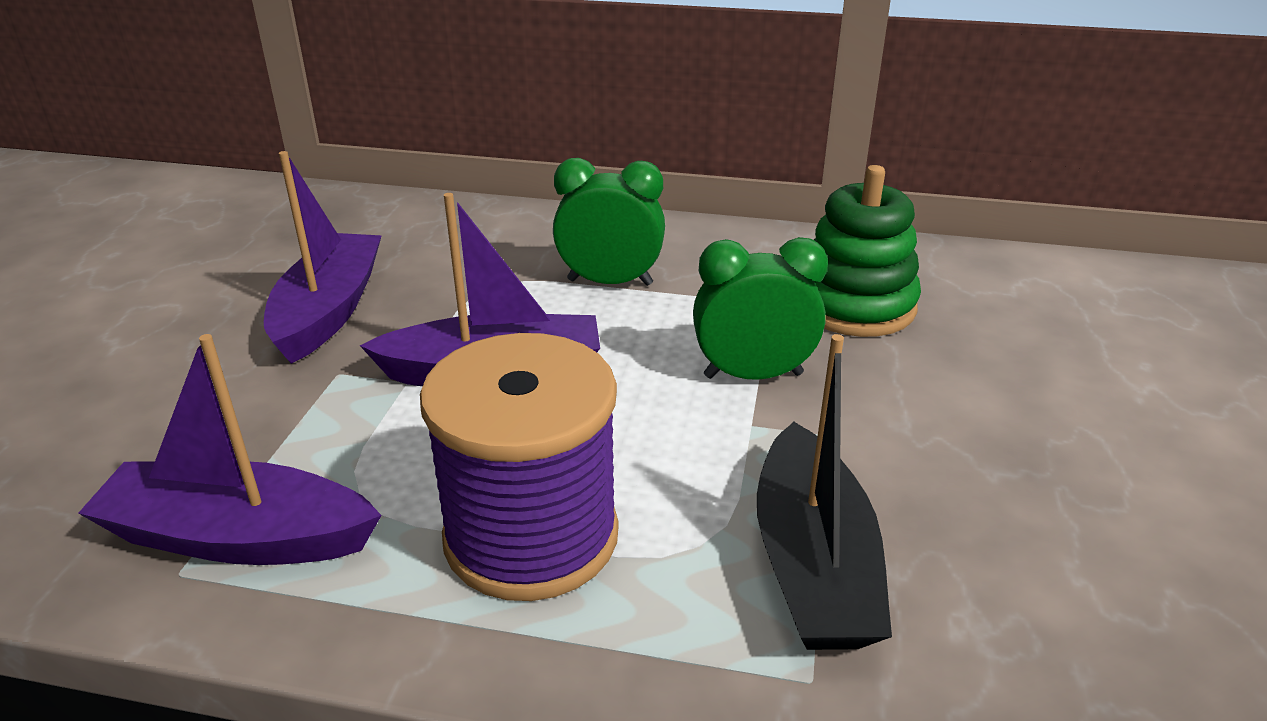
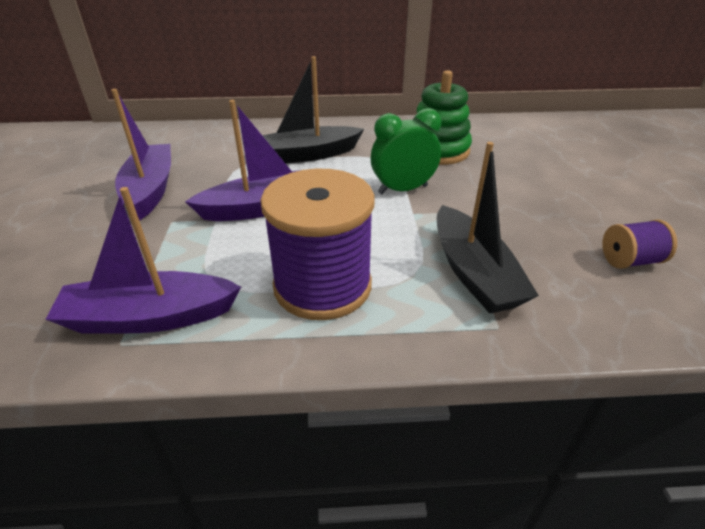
camera: 15 degrees left, 5 degrees up
green clock [553,158,665,286] -> black boat [262,56,364,164]
none -> purple spool [602,219,677,269]

